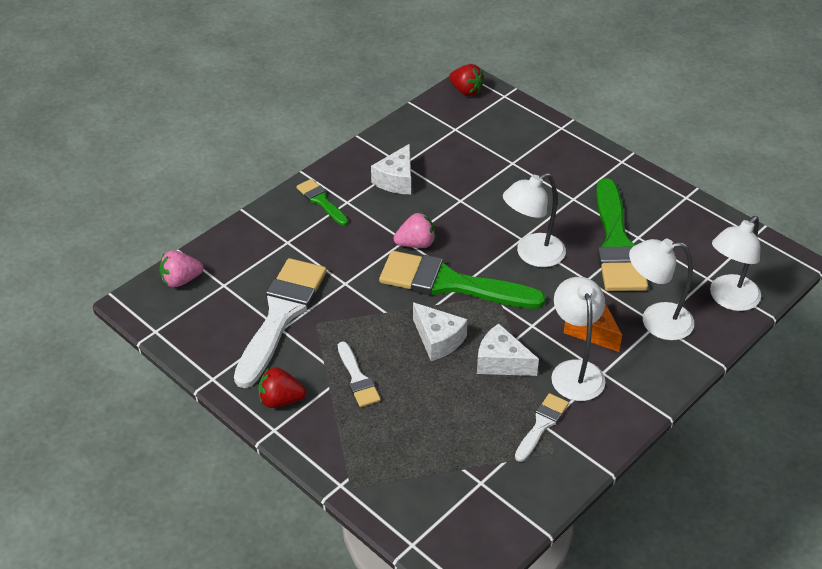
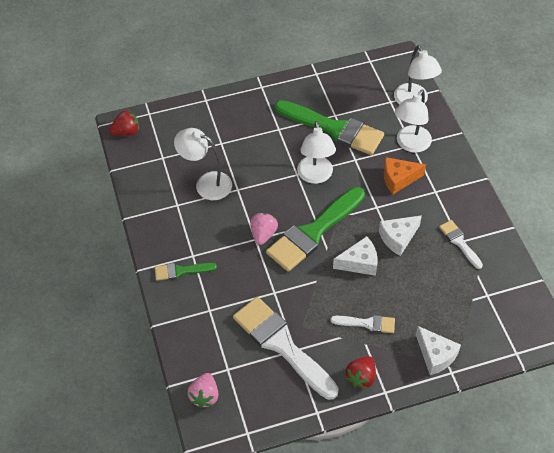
camera: 60 degrees left, 10 degrees up
white cheese [371,144,411,194] -> white cheese moved to [416,326,461,375]
white lamp [551,277,605,401] -> white lamp moved to [174,128,232,200]

